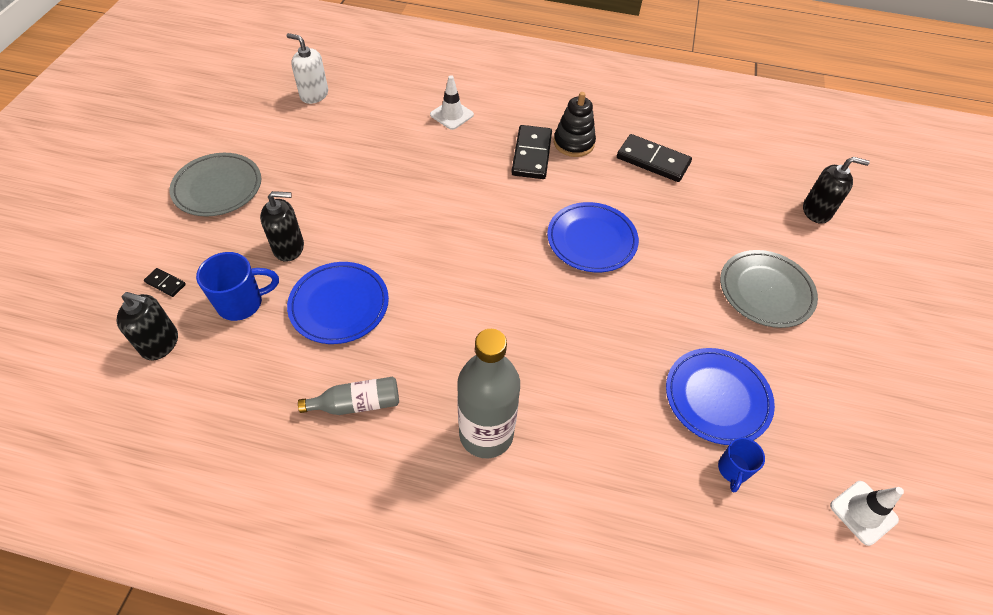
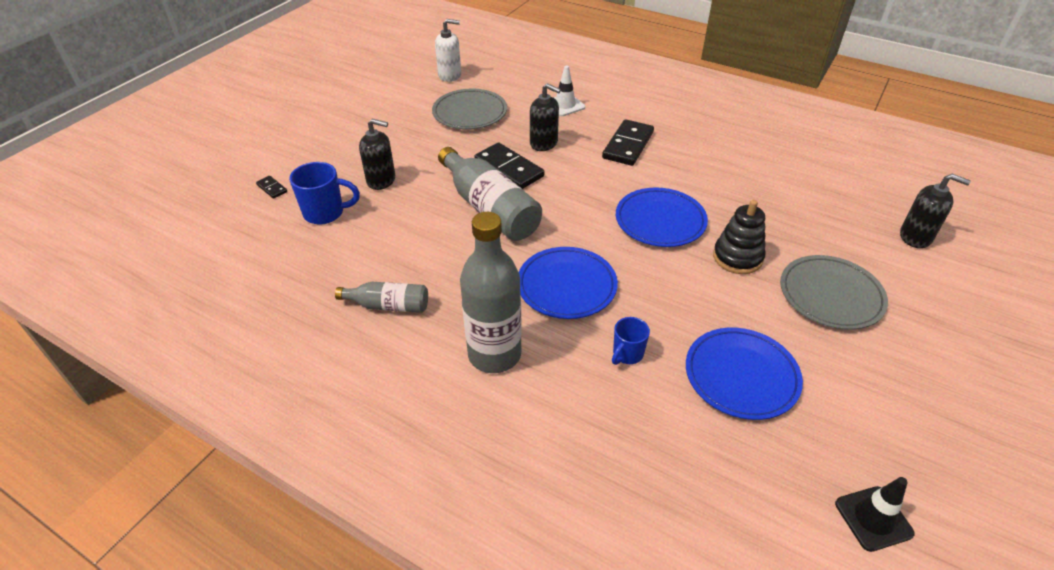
camera: 20 degrees right, 10 degrees down
black soap dispenser [116,292,178,360] -> black soap dispenser moved to [530,83,561,151]
grey plate [169,153,261,217] -> grey plate moved to [432,89,507,129]
white soap dispenser [287,33,328,104] -> white soap dispenser turned 135 degrees clockwise [435,19,461,82]
blue plate [287,262,389,344] -> blue plate moved to [519,247,618,319]
black stacking toy [554,92,596,157] -> black stacking toy moved to [713,200,765,274]
black domino [617,134,692,182] -> black domino moved to [474,142,544,189]
blue mug [718,437,765,493] -> blue mug moved to [612,317,650,365]
white traffic cone [830,481,904,546] -> black traffic cone [835,477,915,552]
none -> grey bottle [438,147,542,241]

